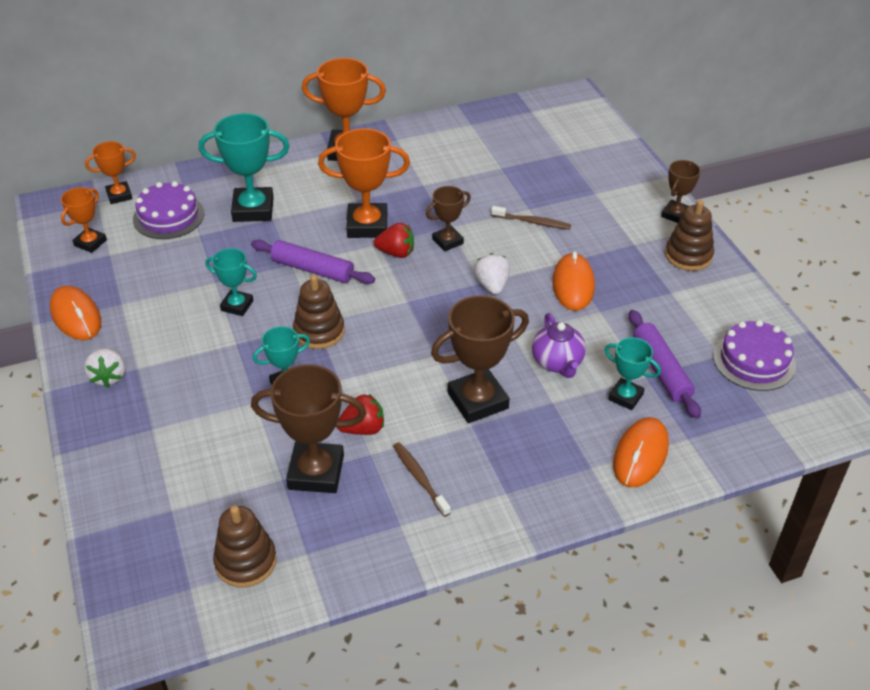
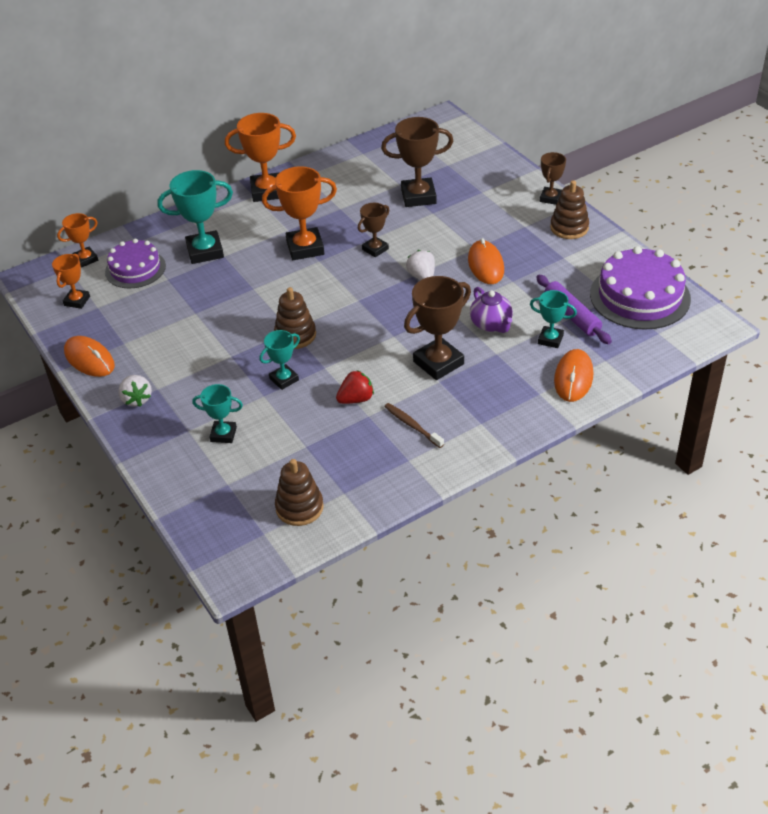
camera: 10 degrees left, 0 degrees up
turquoise trophy [205,248,257,316] -> turquoise trophy moved to [192,384,243,443]
purple rolling pin [251,240,375,284] -> none
brown trophy [251,364,366,493] -> brown trophy moved to [381,117,453,207]
red strawberry [374,223,414,258] -> none
brown toothbrush [491,206,571,229] -> none
purple cake [713,320,796,391] -> purple cake [590,246,691,330], size x1.56

